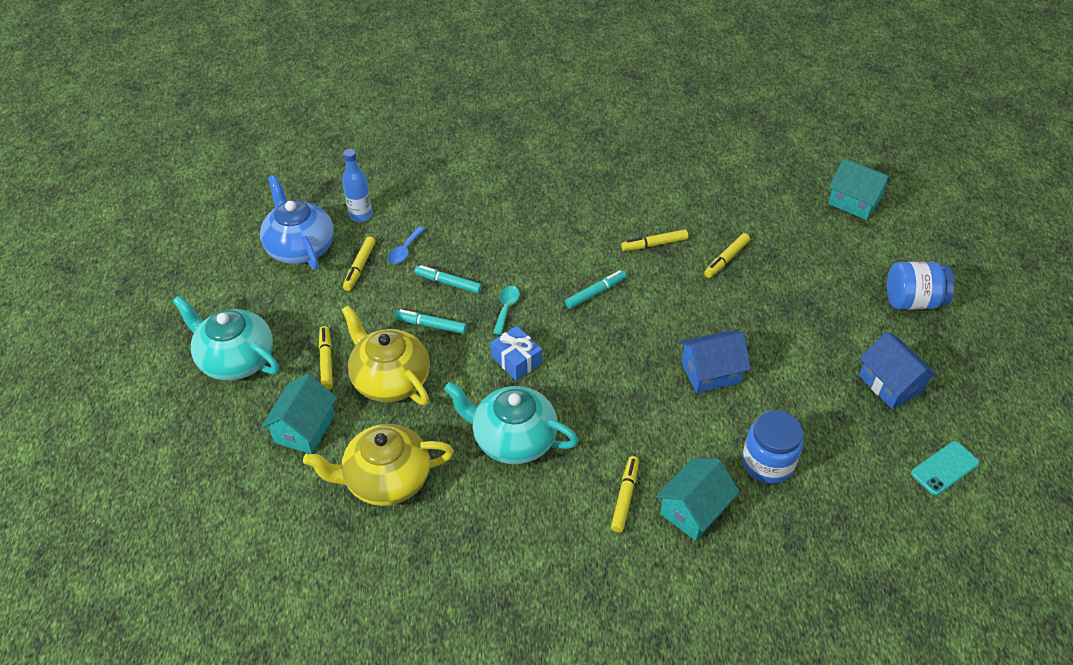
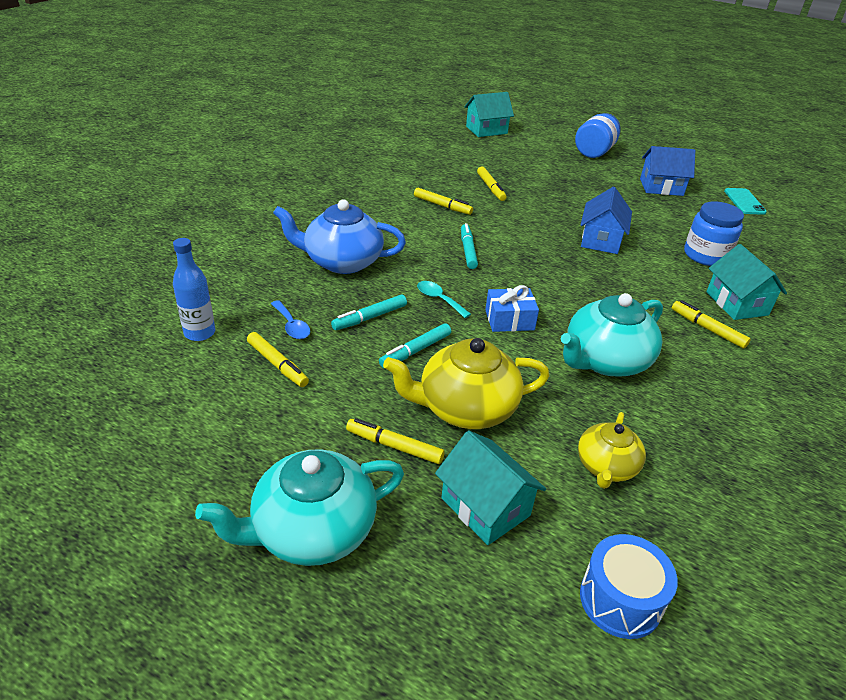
camera: 60 degrees left, 10 degrees down
blue teapot [260,175,334,270] -> blue teapot moved to [273,199,406,274]
yellow teapot [303,424,454,506] -> yellow teapot [578,412,646,489], size x0.61
yellow marker [621,229,688,251] -> yellow marker turned 75 degrees counterclockwise [414,188,473,215]
none -> blue drum [580,534,678,639]

